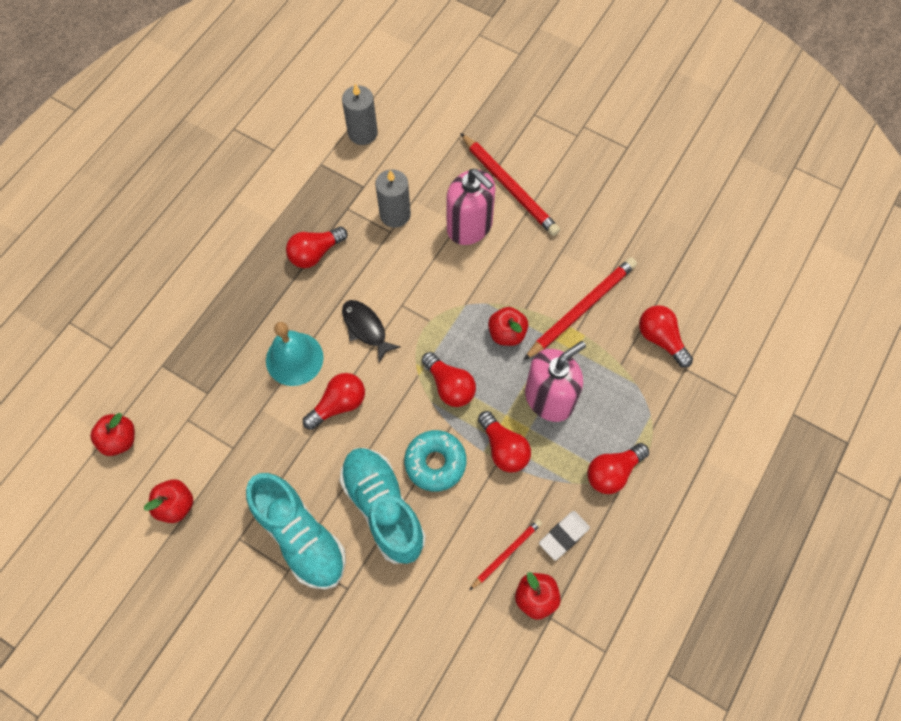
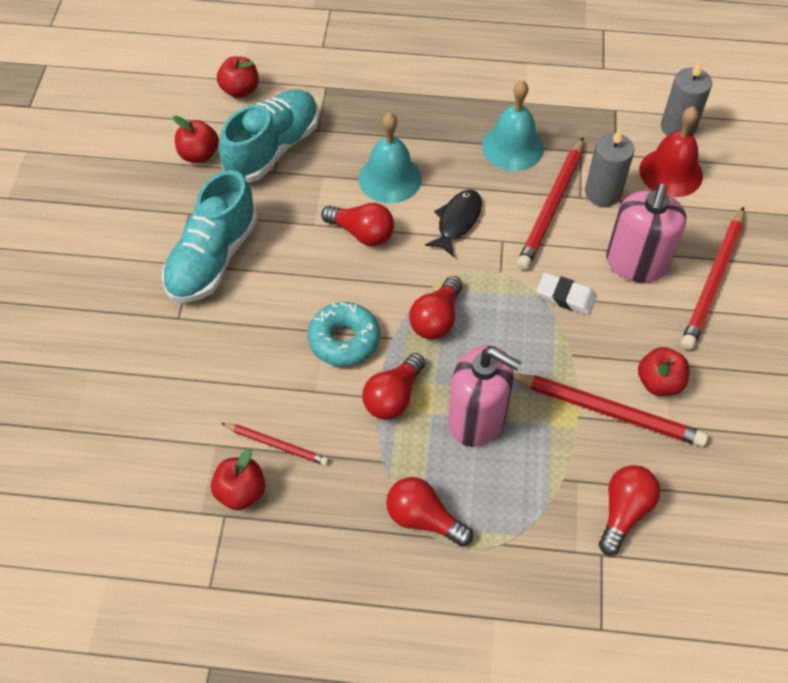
camera: 65 degrees right, 10 degrees down
red light bulb [286,227,348,268] -> turquoise bell [482,80,544,171]
turquoise shoe [340,448,426,564] -> turquoise shoe moved to [219,89,319,183]
red apple [488,307,528,346] -> red apple moved to [638,347,690,396]
white eraser [539,511,590,560] -> white eraser moved to [537,273,596,315]
none -> red pencil [517,137,583,270]
none -> red bell [639,106,703,197]

